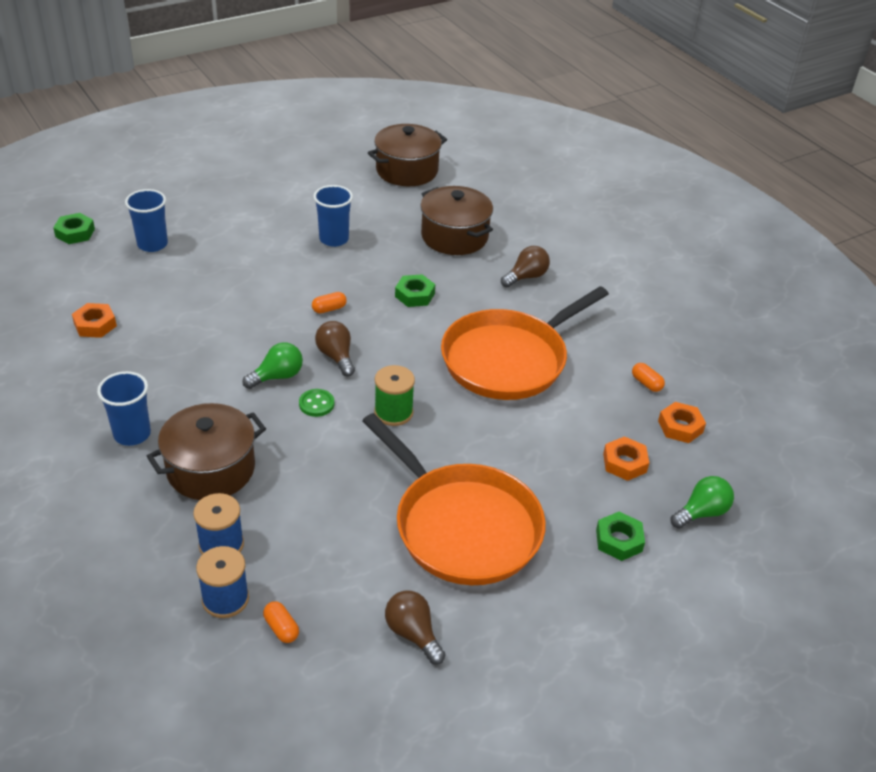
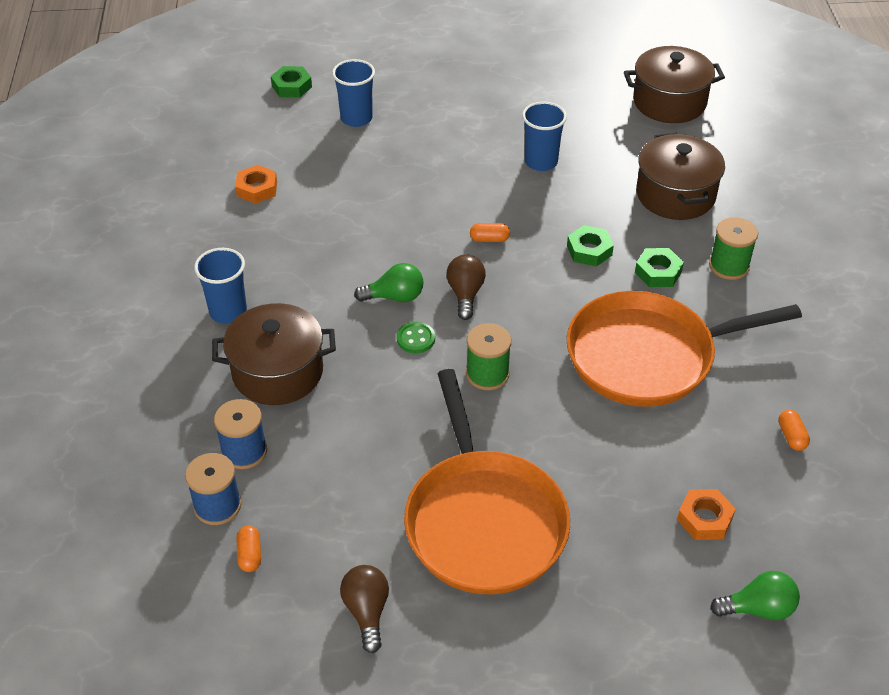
camera: 30 degrees right, 5 degrees up
brown light bulb [501,246,550,288] -> green spool [709,217,758,280]
green nut [596,512,645,561] -> green nut moved to [635,248,684,287]
orange nut [658,402,706,443] -> none

